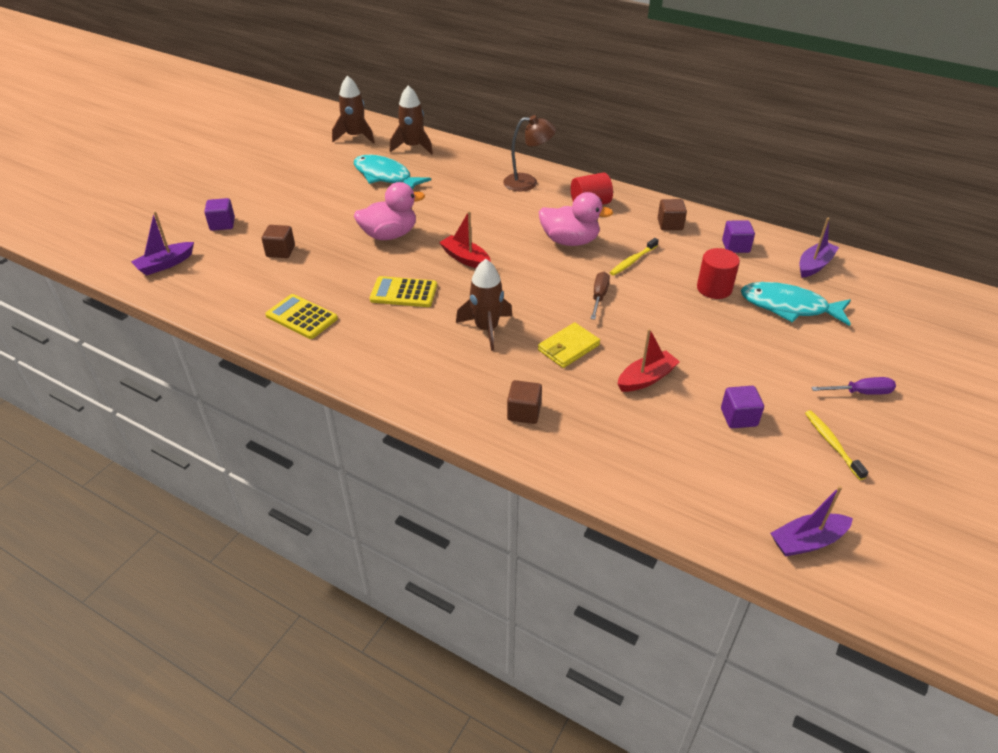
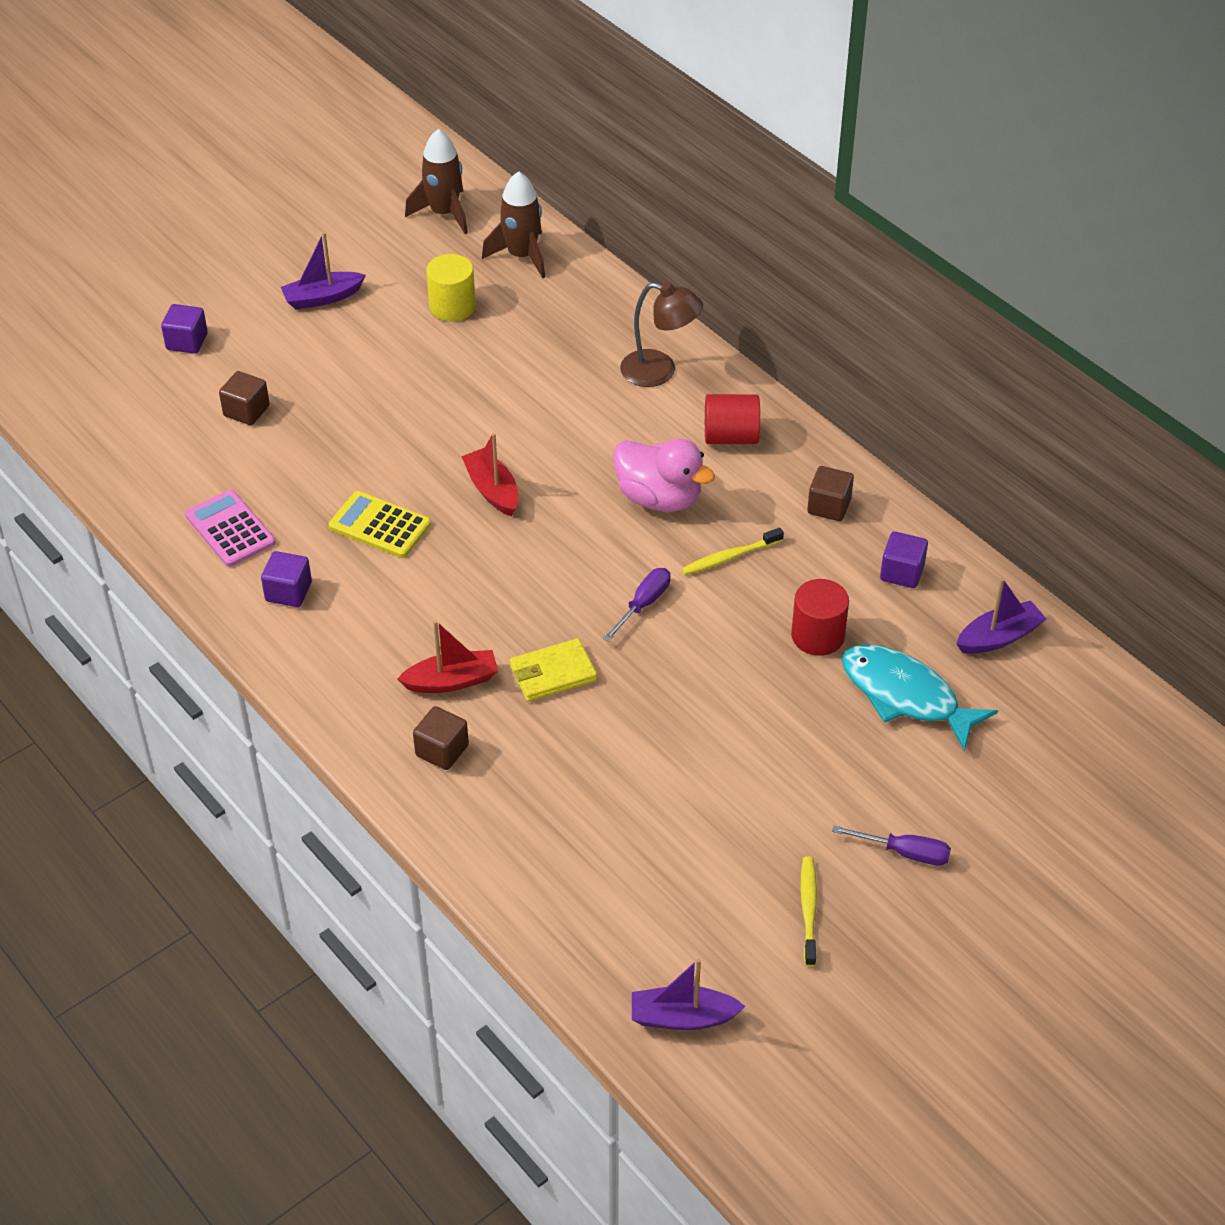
camera: 20 degrees right, 5 degrees up
purple boat [131,211,194,275] -> purple boat moved to [281,232,366,309]
yellow calculator [265,294,338,339] -> pink calculator [185,490,276,567]
turquoise fish [354,155,431,190] -> yellow cylinder [426,254,476,322]
pink duck [354,182,425,240] -> none
brown rocket [456,259,512,351] -> none
brown screwdriver [591,272,610,320] -> purple screwdriver [603,568,671,642]
red boat [618,329,680,392] -> red boat moved to [397,620,498,693]
purple cube [721,386,764,428] -> purple cube moved to [261,551,312,607]

